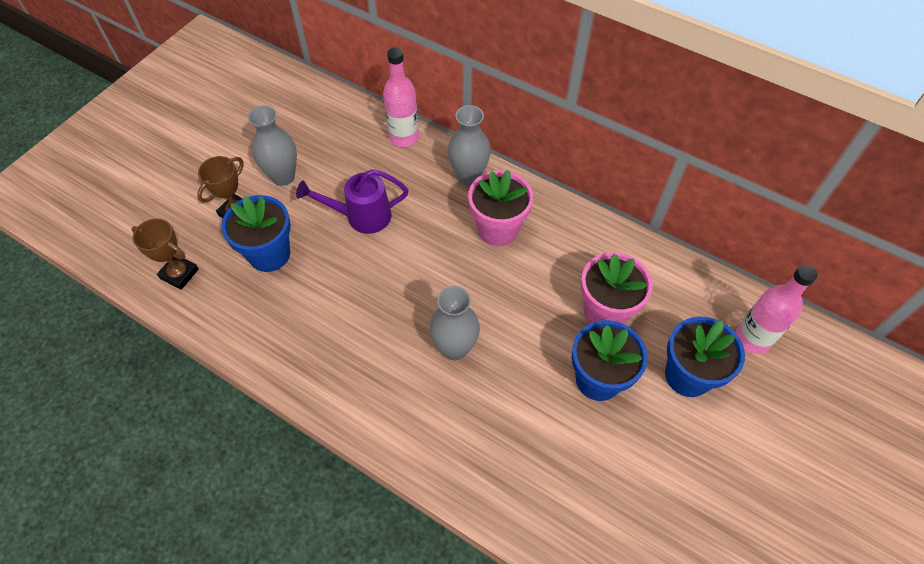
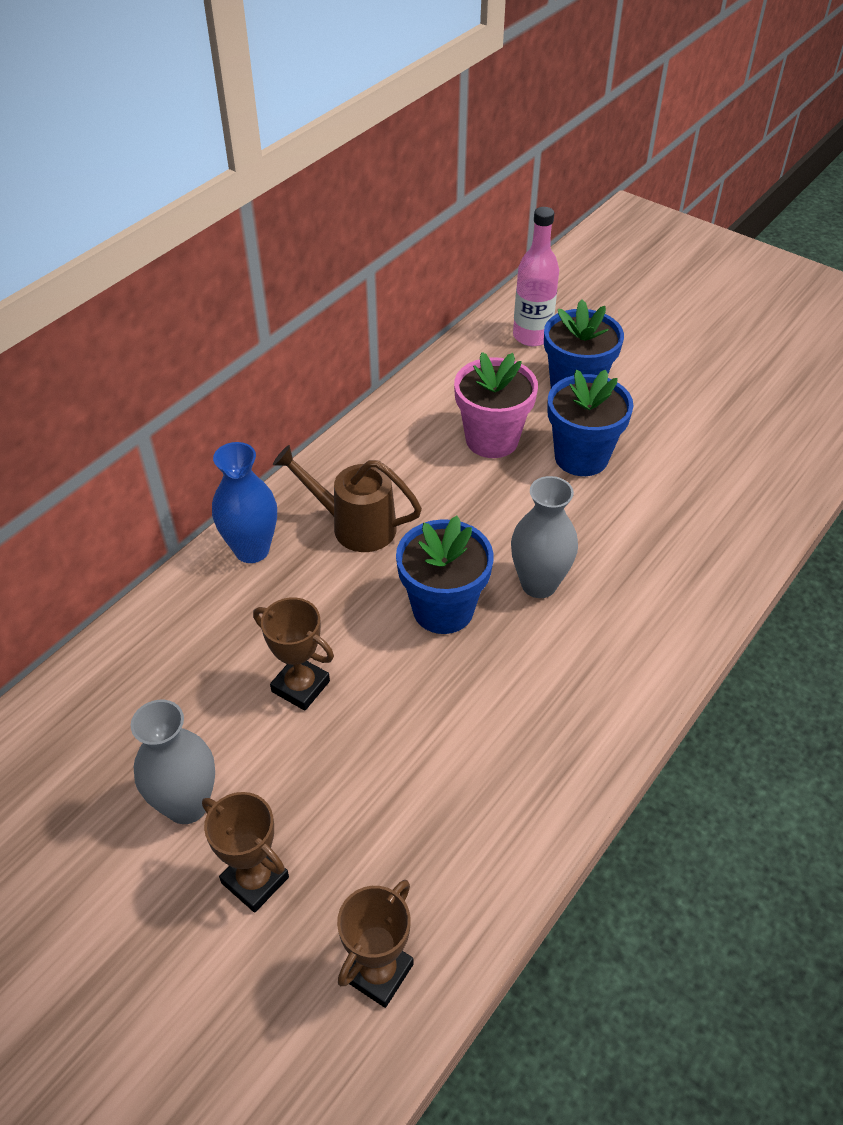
camera: 85 degrees left, 10 degrees down
blue flower pot [221,195,291,272] -> blue flower pot moved to [396,516,494,634]
purple watering can [296,169,409,234] -> brown trophy [253,597,334,711]
pink bottle [383,47,419,147] -> none
grey vase [448,105,491,185] -> blue vase [212,442,277,563]
pink flower pot [468,170,533,246] -> brown watering can [273,445,422,552]

